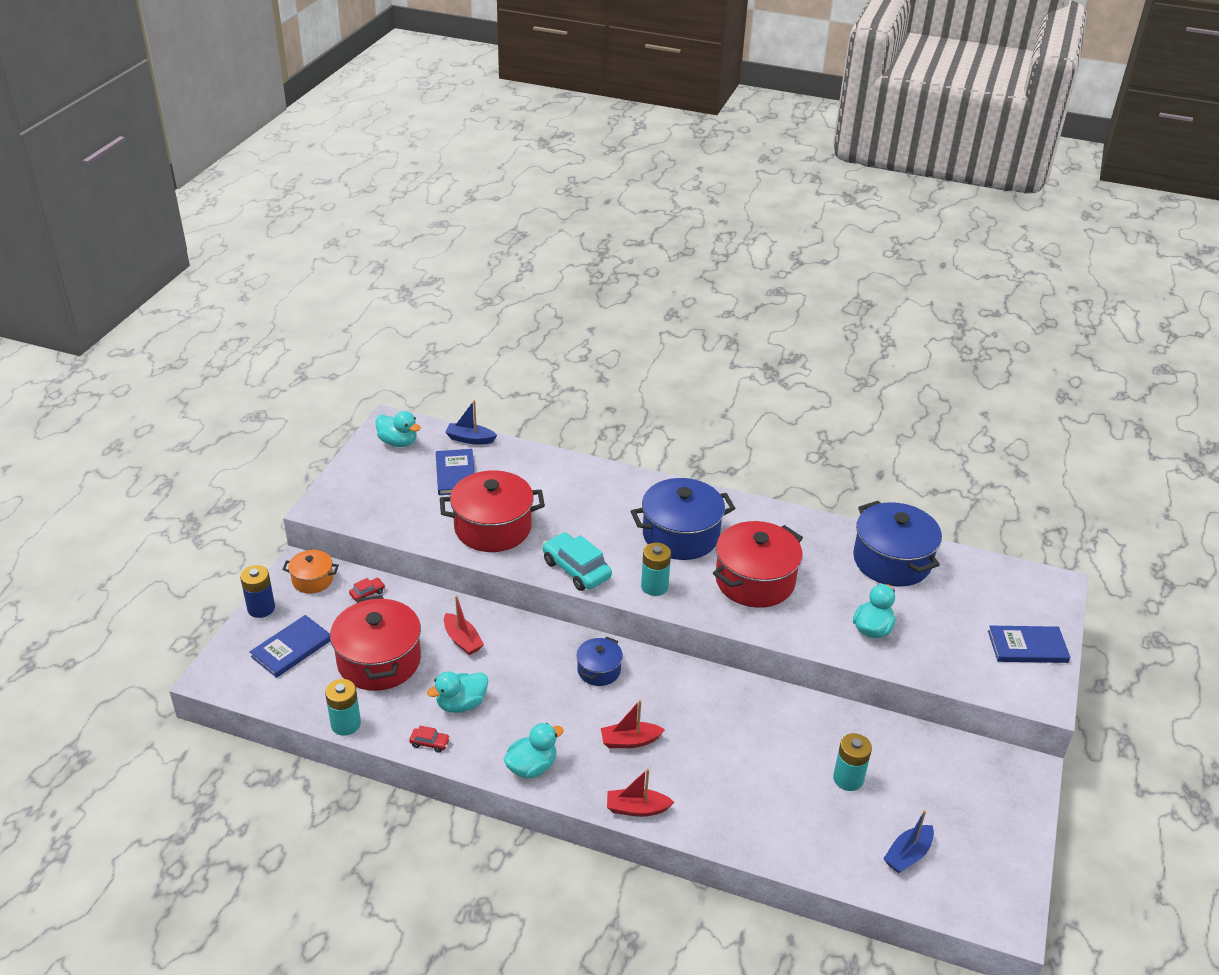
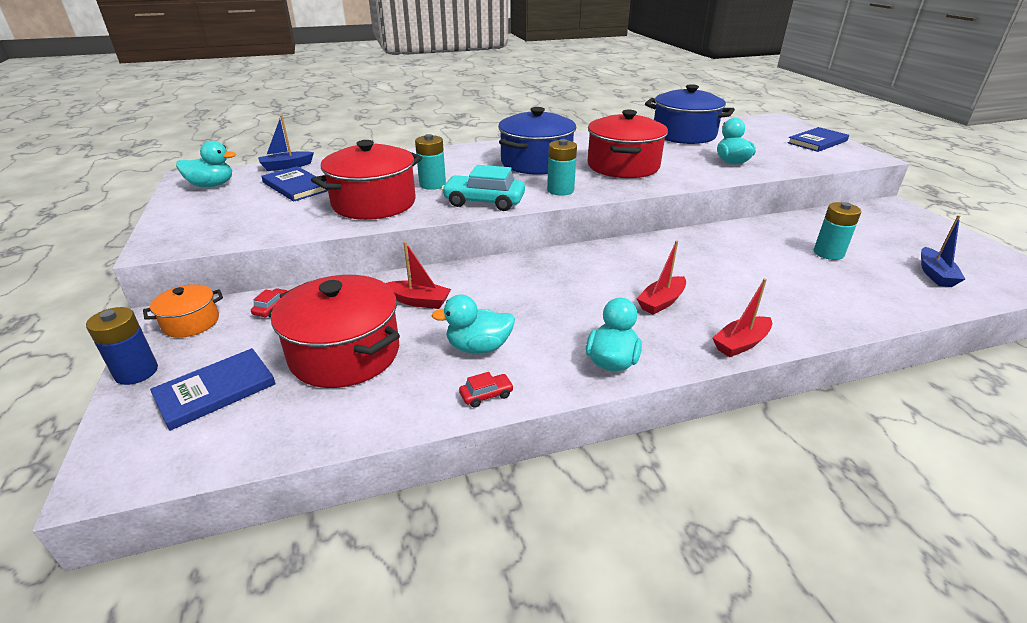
camera: 35 degrees left, 5 degrees down
blue book [250,615,330,678] -> blue book turned 45 degrees clockwise [150,348,276,431]
turquoise battery [325,679,361,736] -> turquoise battery moved to [415,134,446,190]
turquoise duck [427,671,488,713] -> turquoise duck turned 60 degrees clockwise [431,294,515,353]
blue pot [576,637,623,686] -> none

